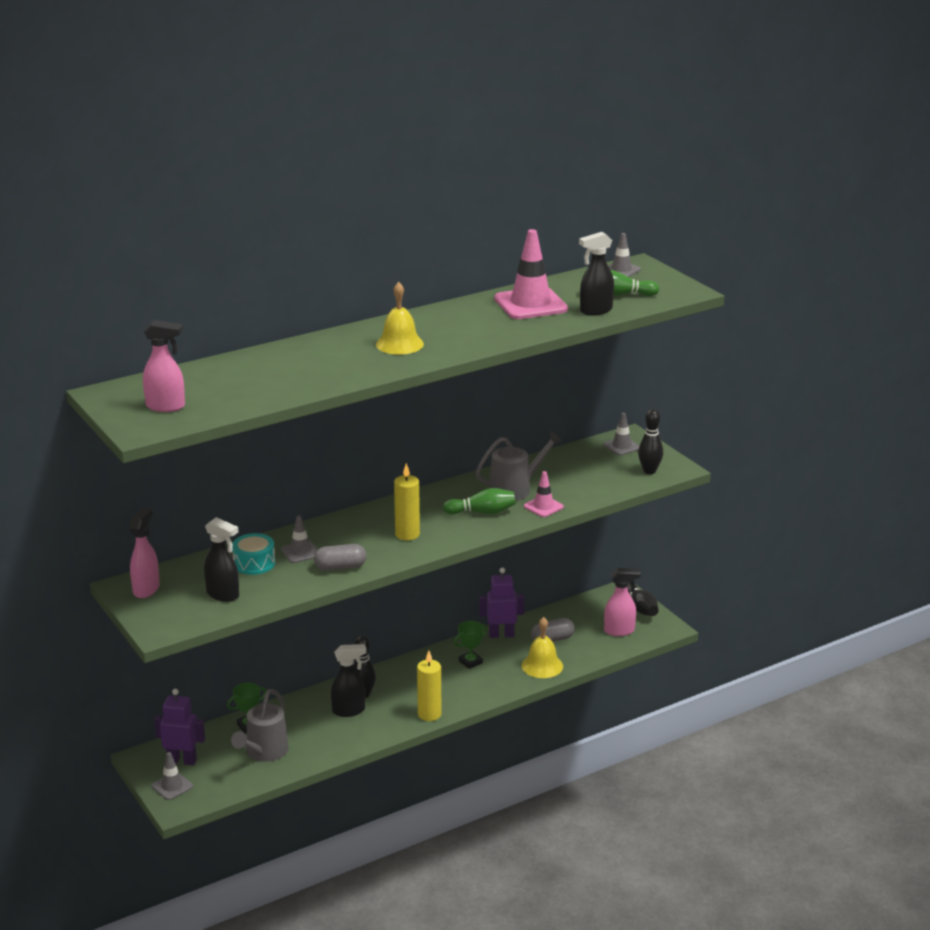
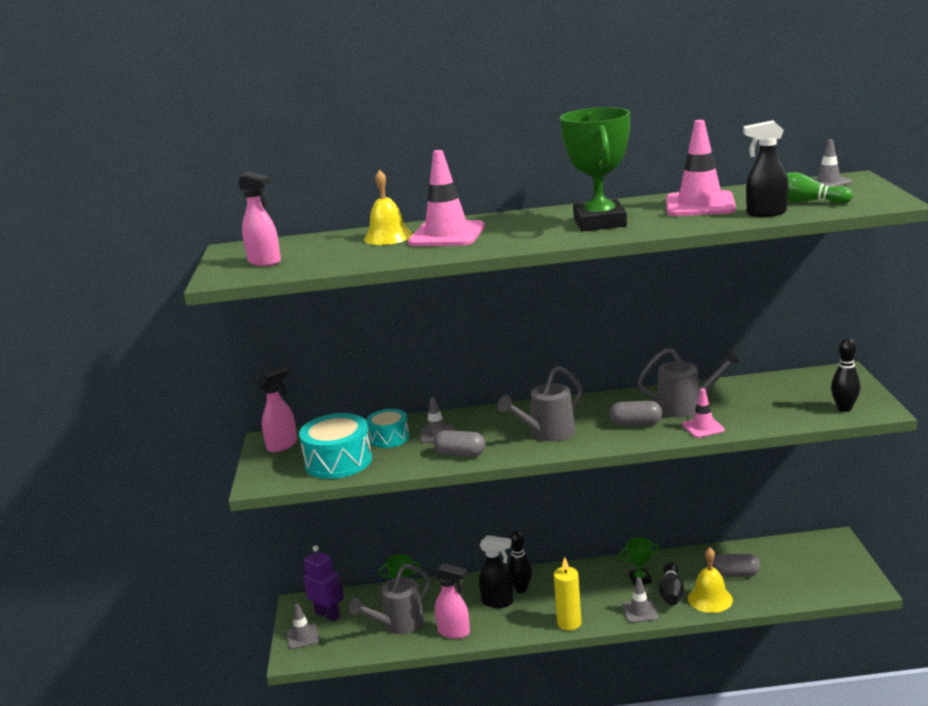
camera: 30 degrees right, 5 degrees down
black spray bottle [204,517,239,602] -> turquoise drum [299,413,372,479]
yellow bell [376,282,424,355] -> yellow bell moved to [364,169,413,245]
yellow candle [394,463,420,540] -> grey watering can [497,366,583,442]
green bowling pin [443,488,516,515] -> grey capsule [609,401,662,426]
purple robot [480,567,524,638] -> none
grey traffic cone [603,413,639,455] -> grey traffic cone moved to [623,578,658,623]
pink spray bottle [604,568,641,636] -> pink spray bottle moved to [434,563,470,639]
black bowling pin [627,582,659,616] -> black bowling pin moved to [658,562,685,606]
none -> pink traffic cone [408,150,485,246]
none -> green trophy [560,107,630,231]

